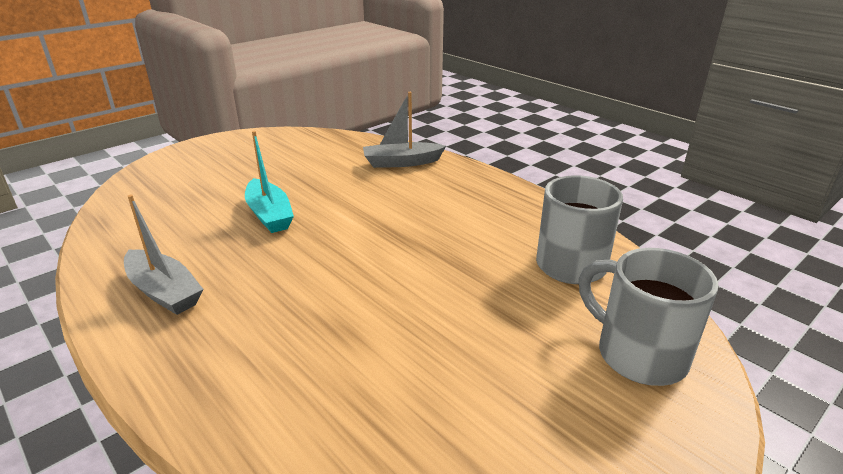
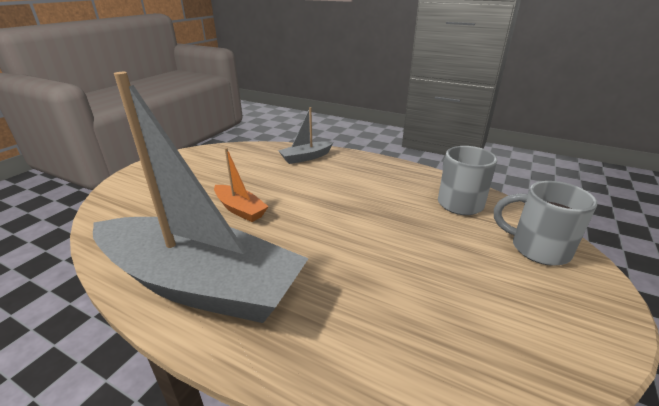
camera: 20 degrees left, 0 degrees up
grey boat [124,195,203,315] -> grey boat [93,72,309,323], size x2.39
turquoise boat [245,131,294,233] -> orange boat [214,148,269,222]

